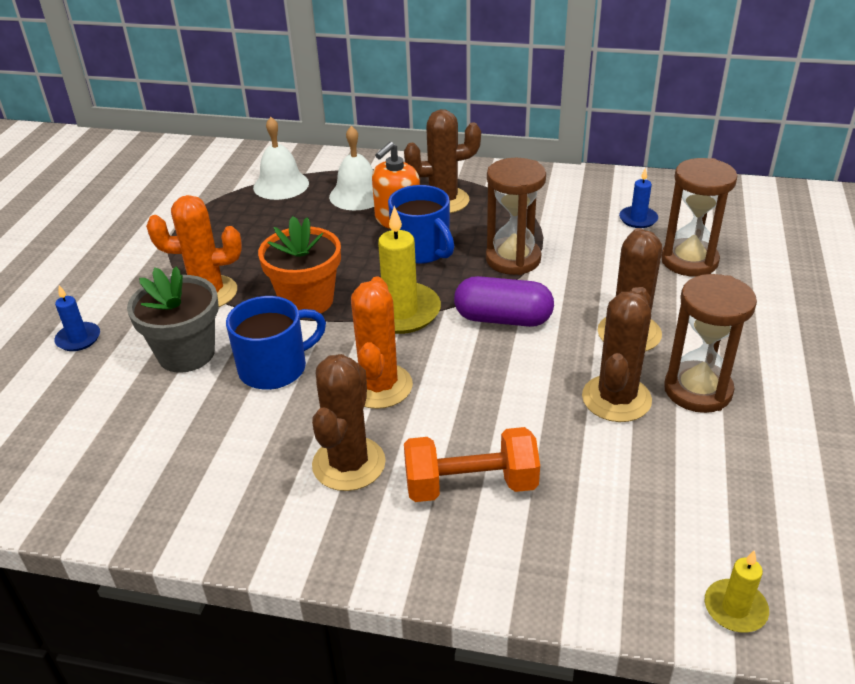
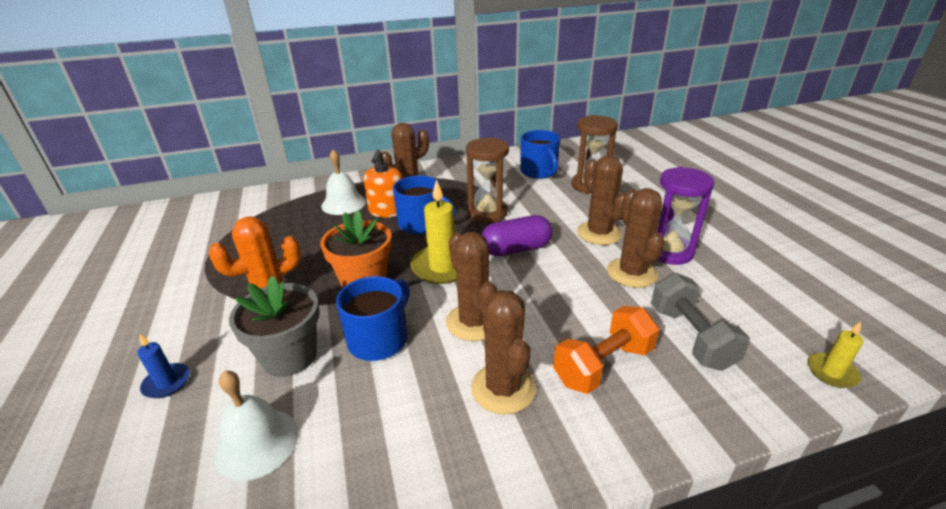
camera: 30 degrees left, 5 degrees down
white bell [253,117,309,200] -> white bell moved to [214,370,298,481]
orange cactus [351,277,413,409] -> brown cactus [446,232,497,341]
blue candle [619,167,658,228] -> blue mug [520,130,560,179]
brown hourglass [664,274,757,413] -> purple hourglass [656,167,714,265]
none -> grey dumbbell [651,273,750,371]

